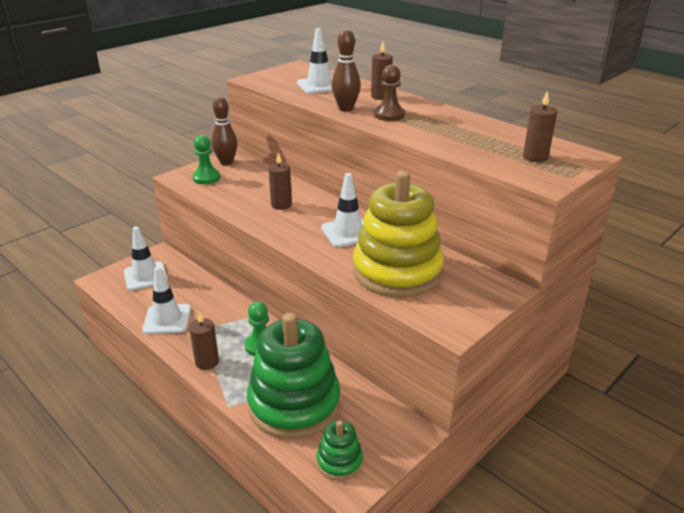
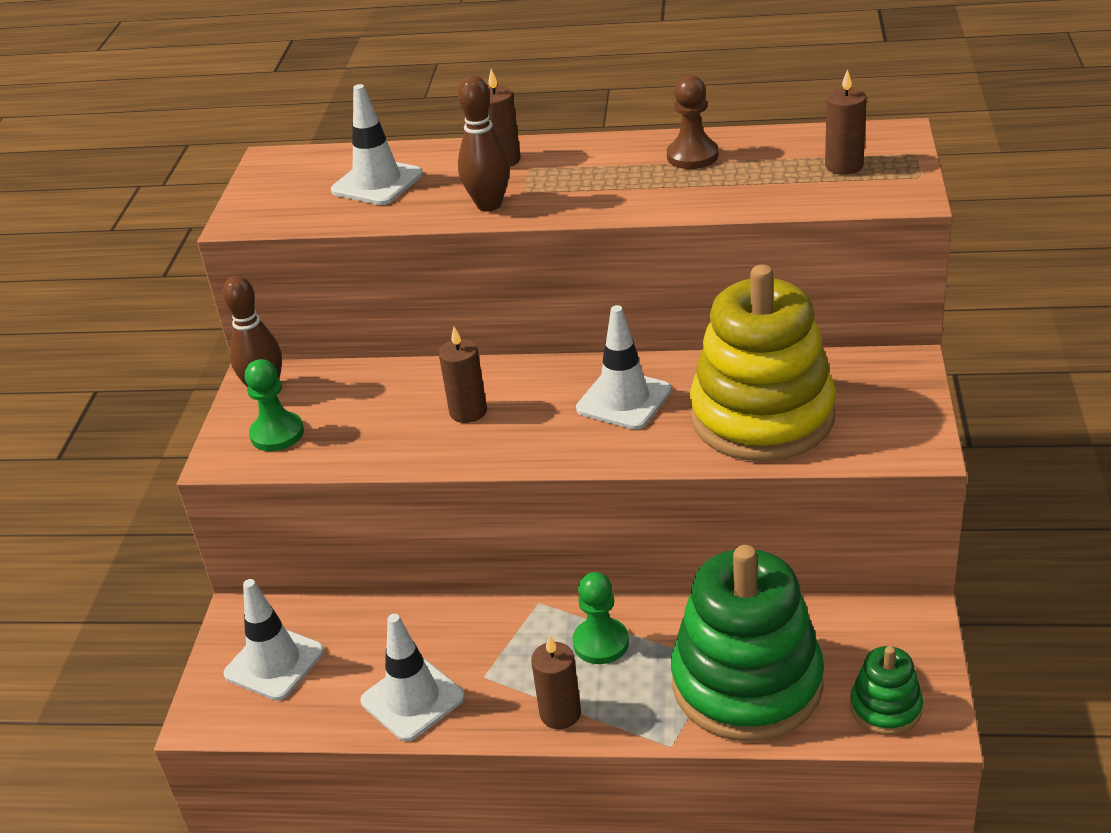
camera: 35 degrees left, 5 degrees up
brown pawn [374,65,405,121] -> brown pawn moved to [667,75,718,169]

